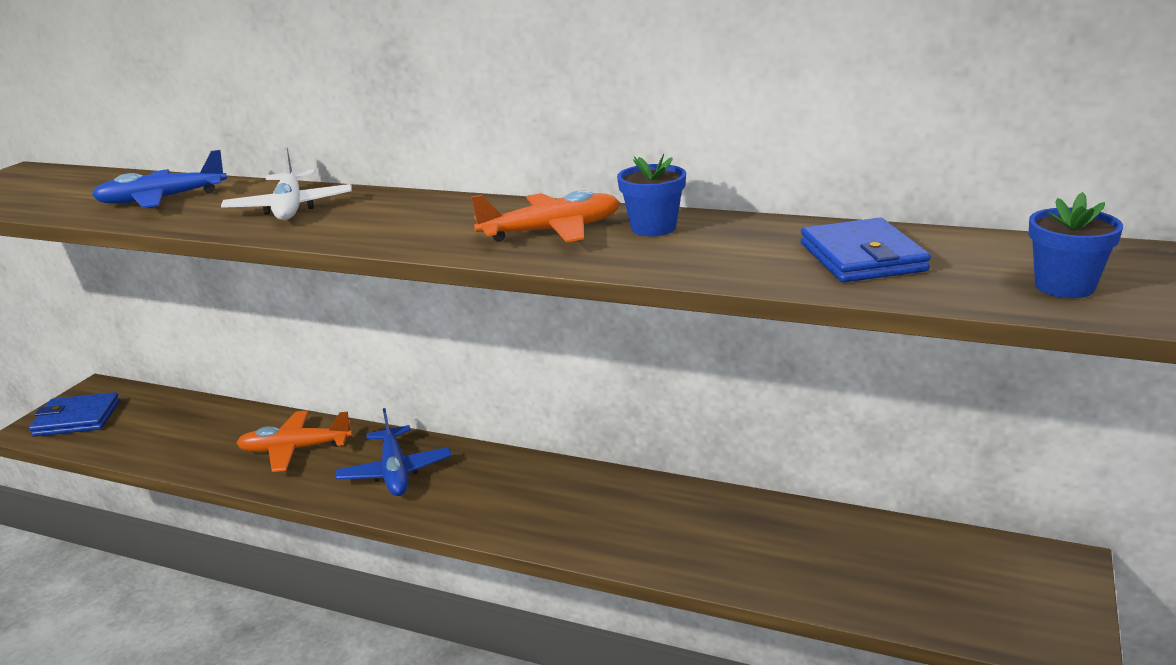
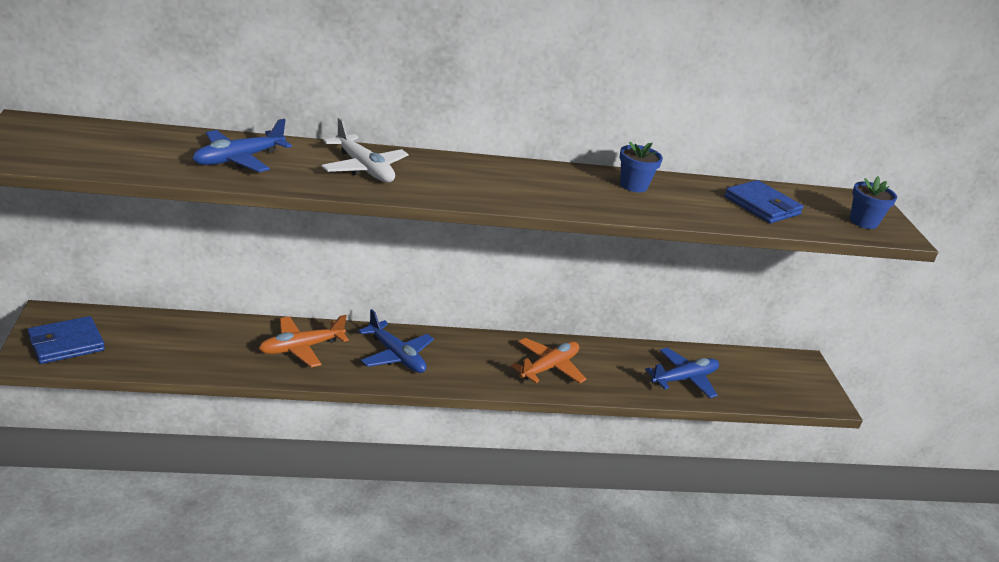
camera: 35 degrees left, 5 degrees up
orange plane [471,190,620,242] -> orange plane moved to [511,338,586,384]
none -> blue plane [645,348,719,398]

